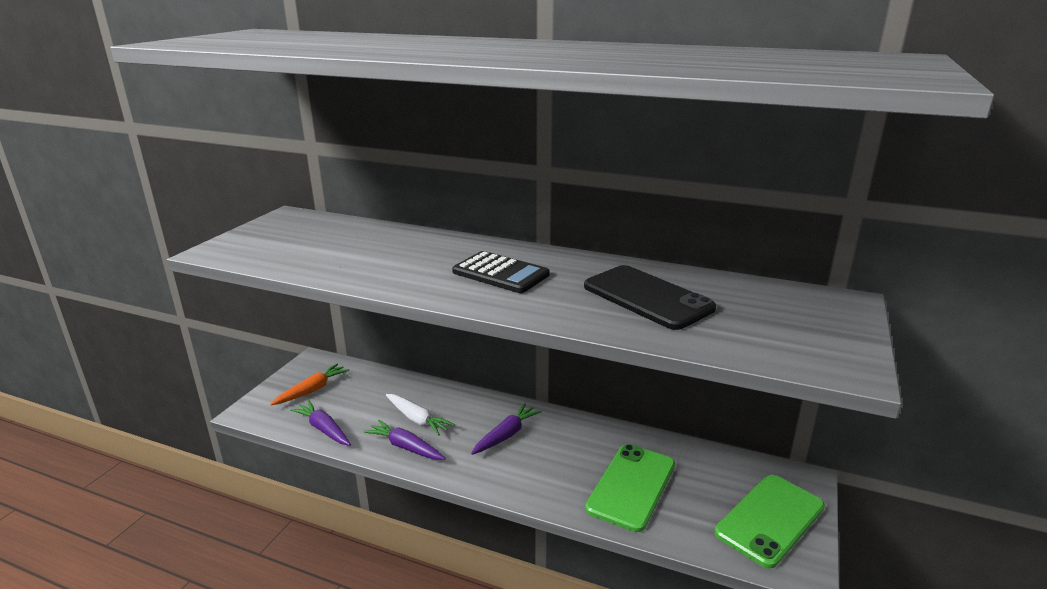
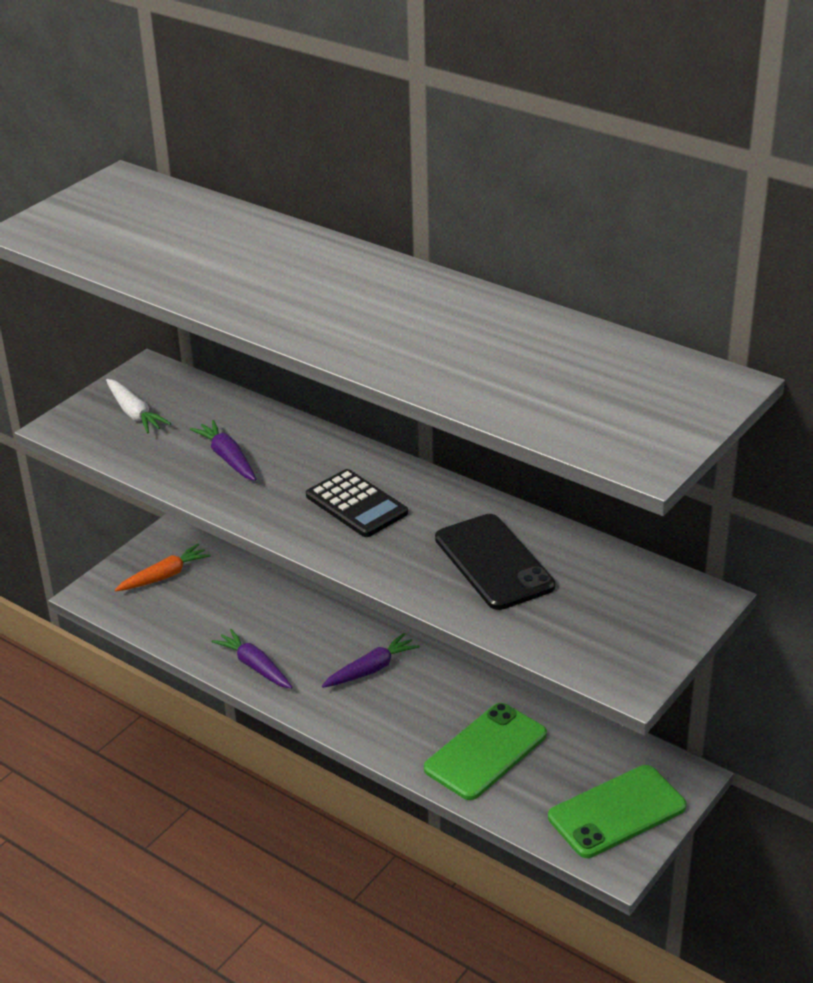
camera: 15 degrees right, 10 degrees up
purple carrot [290,400,351,446] -> purple carrot moved to [190,420,257,481]
white carrot [386,394,454,436] -> white carrot moved to [106,379,171,434]

